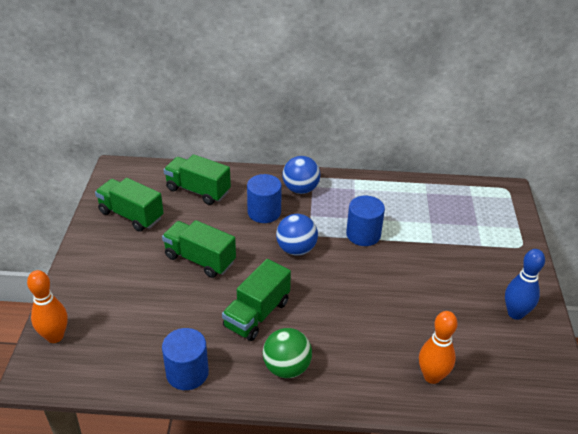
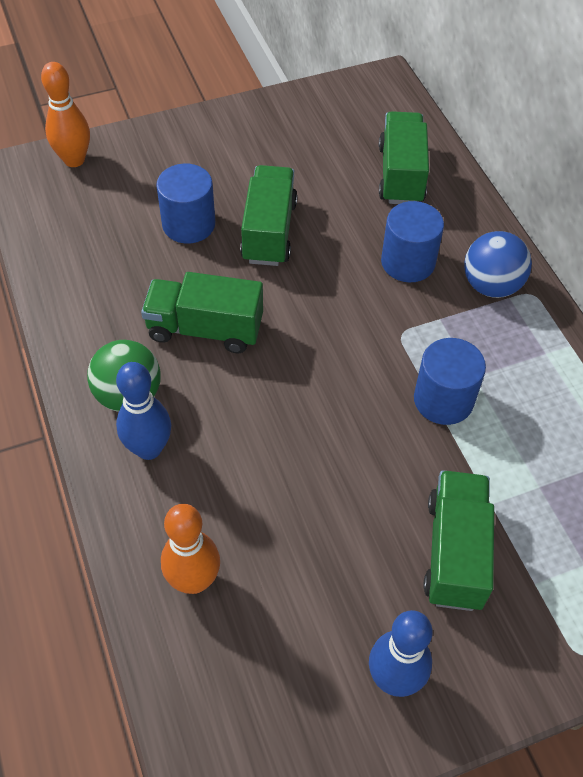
camera: 65 degrees right, 15 degrees up
green truck [95,178,164,232] -> green truck moved to [423,470,494,611]
blue cylinder [162,328,209,390] -> blue cylinder moved to [156,164,215,243]
blue ball [276,214,318,256] -> none
none -> blue bowling pin [116,362,171,460]

